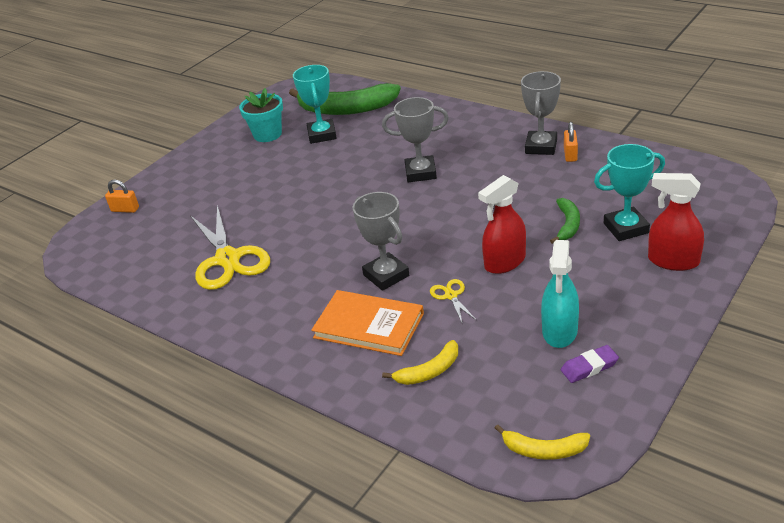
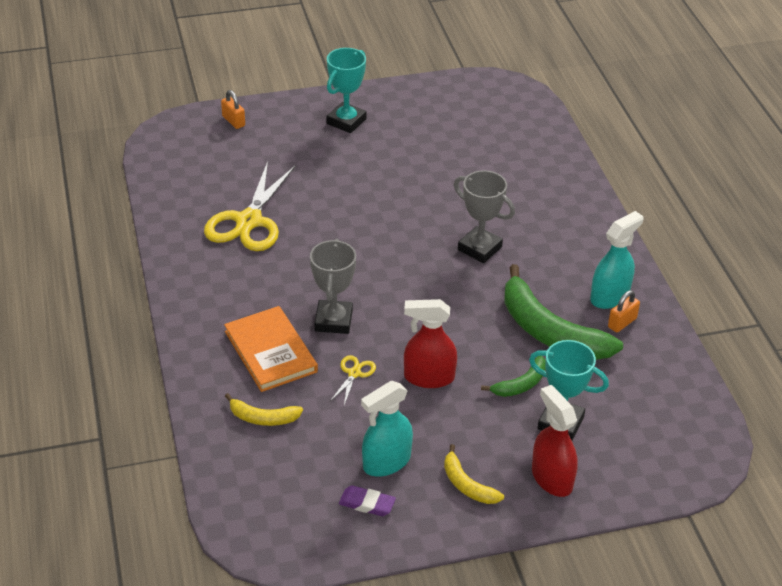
camera: 35 degrees right, 5 degrees up
turquoise flower pot [239,88,283,142] -> none
green banana [289,83,401,115] -> green banana moved to [504,264,623,360]
turquoise trophy [293,65,337,144] -> turquoise trophy moved to [326,48,367,133]
yellow banana [495,424,590,460] -> yellow banana moved to [444,444,504,504]
grey trophy [521,71,561,155] -> turquoise spray bottle [590,211,643,309]

